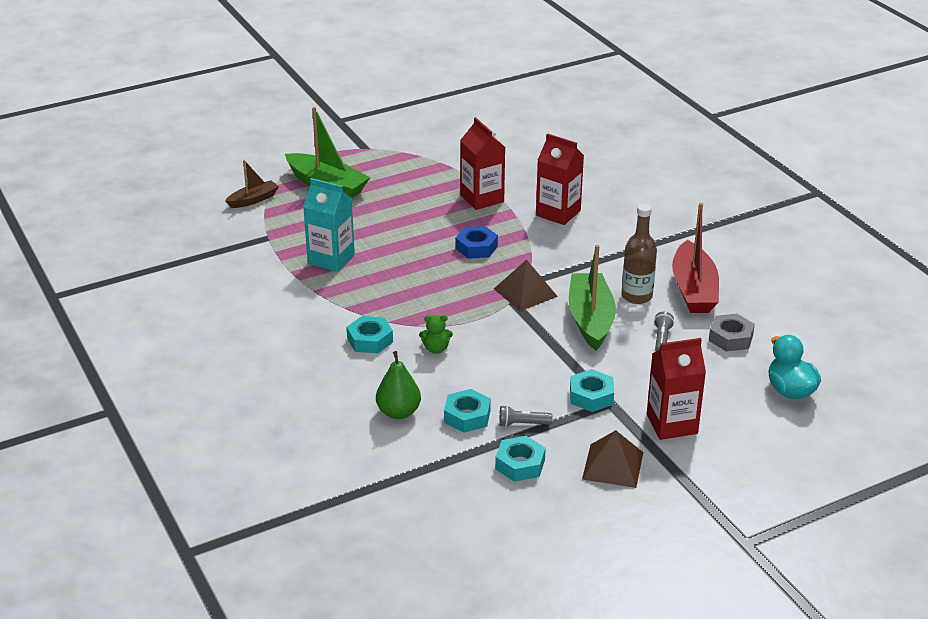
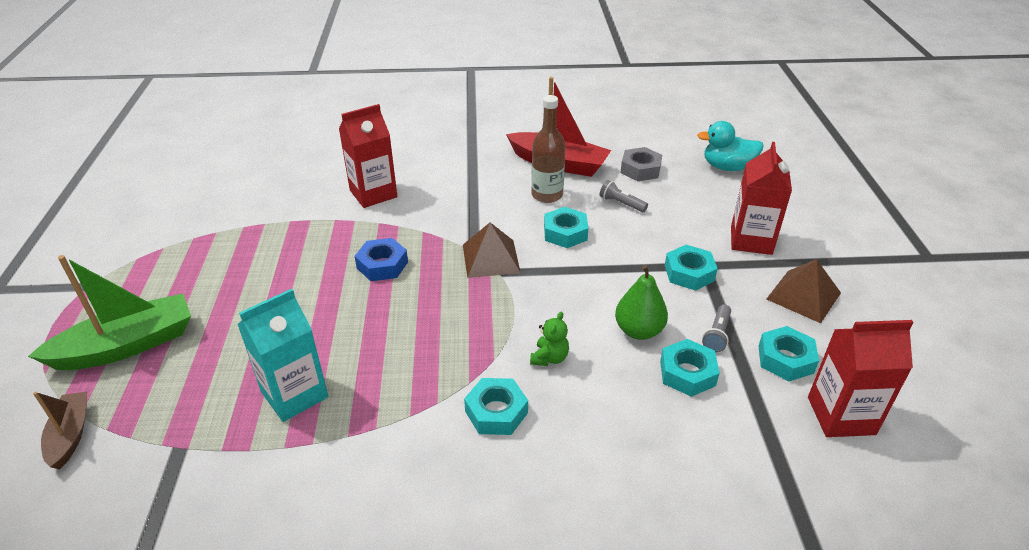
camera: 65 degrees left, 5 degrees up
green pear [376,351,421,419] -> green pear moved to [615,265,668,340]
red carton [460,117,505,210] -> red carton moved to [808,320,913,437]
green boat [569,245,616,350] -> turquoise nut [544,207,589,248]

